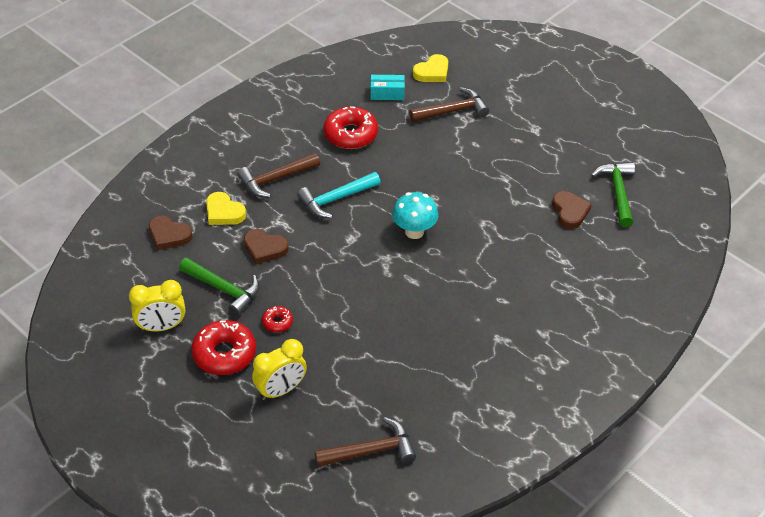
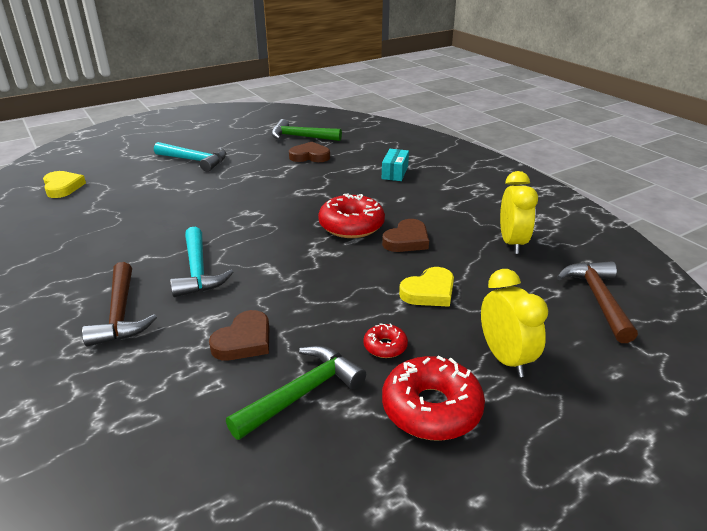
camera: 75 degrees left, 15 degrees down
yellow clock [129,280,185,332] -> yellow clock moved to [500,171,538,254]
brown heart [149,215,192,250] -> brown heart moved to [382,219,429,252]
yellow heart [206,192,246,225] -> yellow heart moved to [399,267,454,307]
red donut [323,106,378,149] -> red donut moved to [318,193,385,238]
turquoise box [371,75,405,100] -> turquoise box moved to [382,149,409,181]
turquoise mushroom [392,192,438,239] -> none
brown hammer [409,87,489,122] -> none
none -> turquoise hammer [154,142,227,172]

